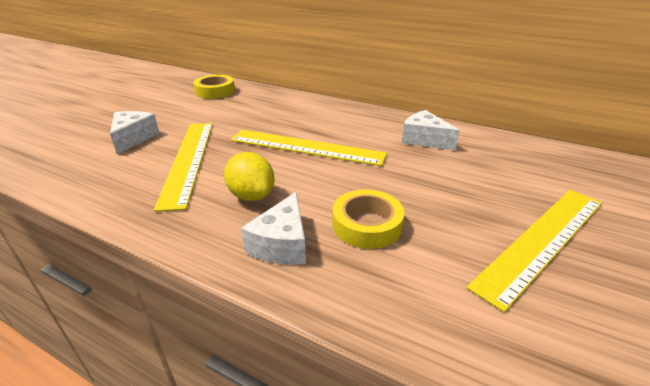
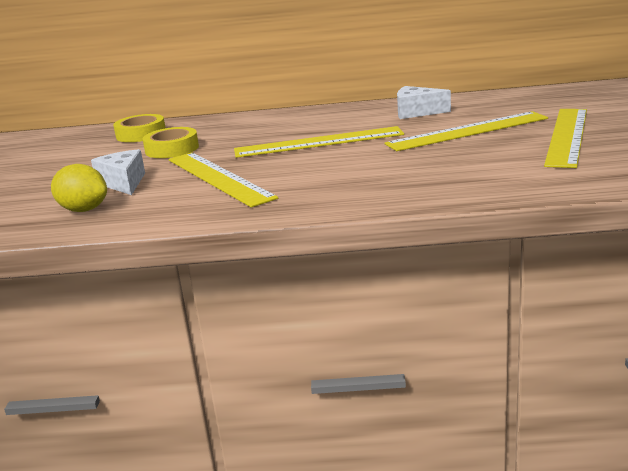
camera: 25 degrees left, 10 degrees down
yellow lemon [224,152,275,201] -> yellow lemon moved to [51,164,107,212]
white cheese [241,192,306,265] -> none
yellow tape [332,189,405,249] -> yellow tape moved to [143,127,199,158]
none -> yellow ruler [384,111,548,151]

